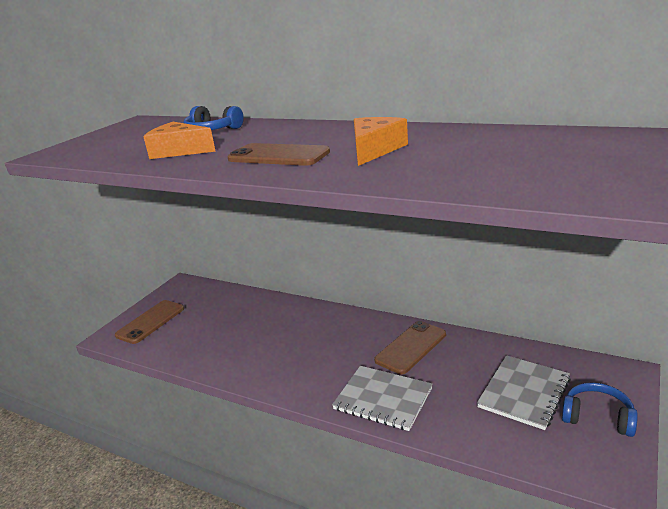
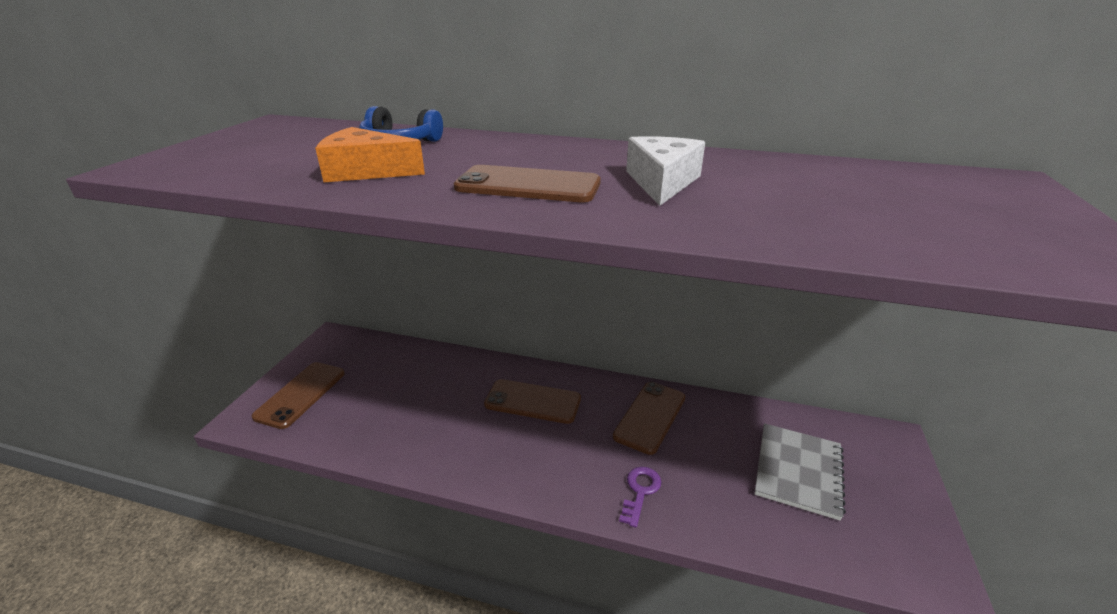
camera: 15 degrees left, 5 degrees up
grey notebook [332,366,432,431] -> purple key [619,467,662,528]
orange cheese [354,117,408,166] -> white cheese [626,136,705,206]
blue headphones [562,382,638,437] -> none
none -> brown phone [484,379,581,424]

